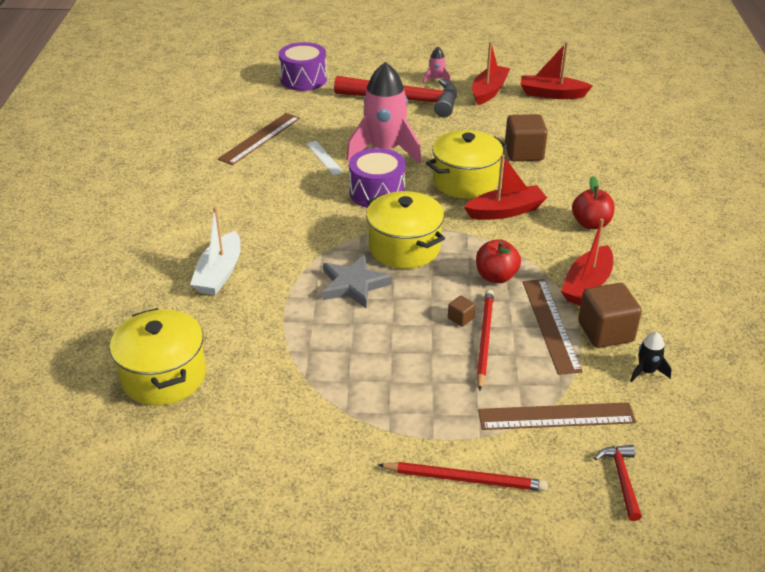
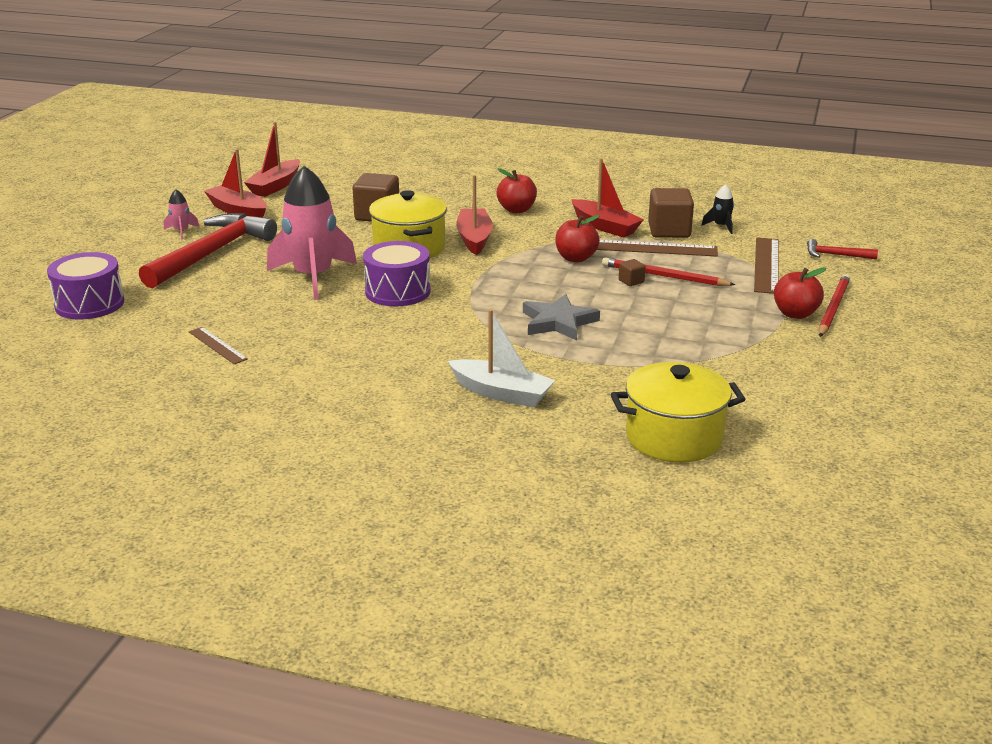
camera: 75 degrees left, 10 degrees down
brown ruler [218,113,300,165] -> brown ruler [189,327,248,364], size x0.60
white ruler [306,141,344,176] -> none
yellow pot [366,191,445,269] -> none
none -> red apple [774,267,827,319]

